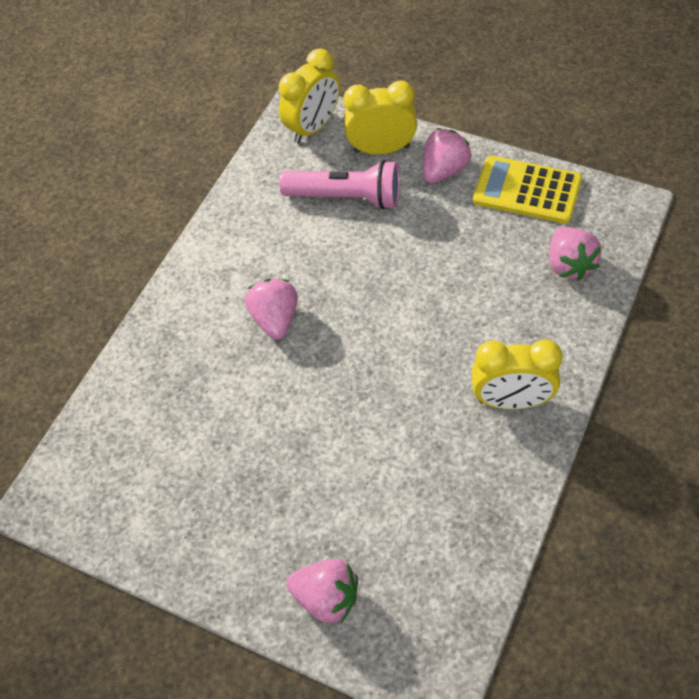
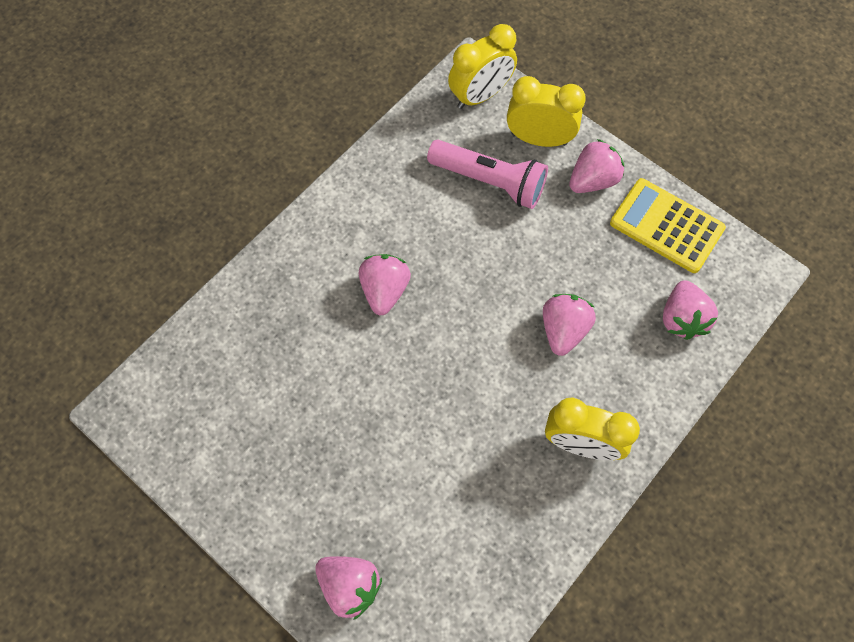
camera: 10 degrees right, 10 degrees up
none -> pink strawberry [543,294,596,356]

